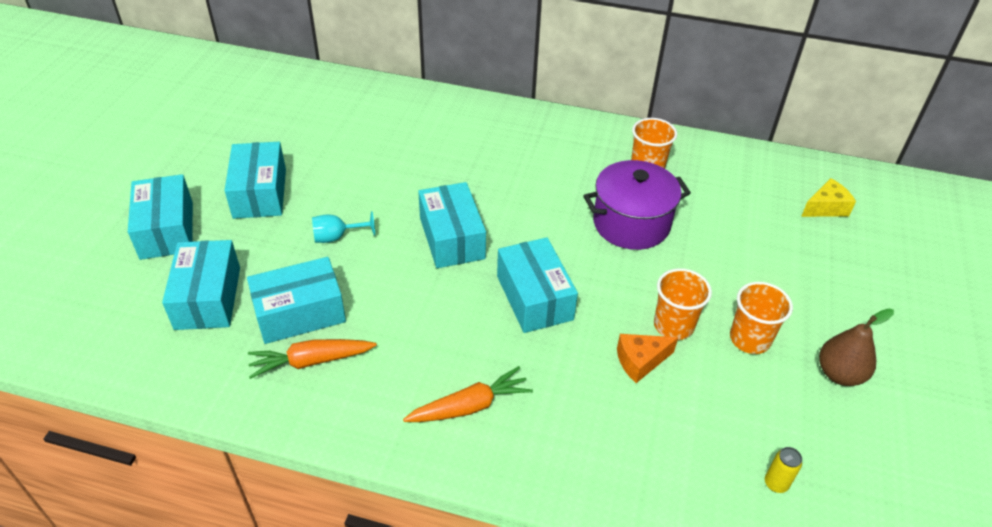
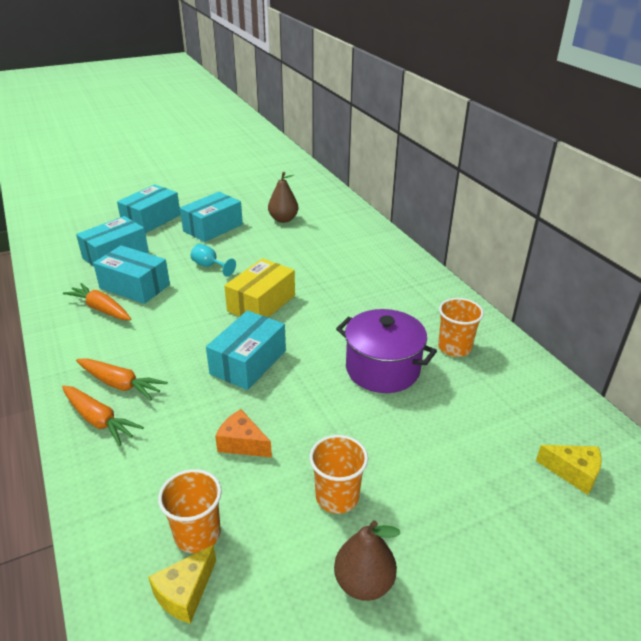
camera: 50 degrees right, 10 degrees down
turquoise box [418,182,486,268] -> yellow box [224,258,295,318]
orange cup [654,268,712,340] -> orange cup moved to [158,469,222,553]
yellow can [765,447,802,493] -> yellow cheese [148,545,216,624]
none -> orange carrot [62,386,144,446]
none -> brown pear [268,172,298,223]

